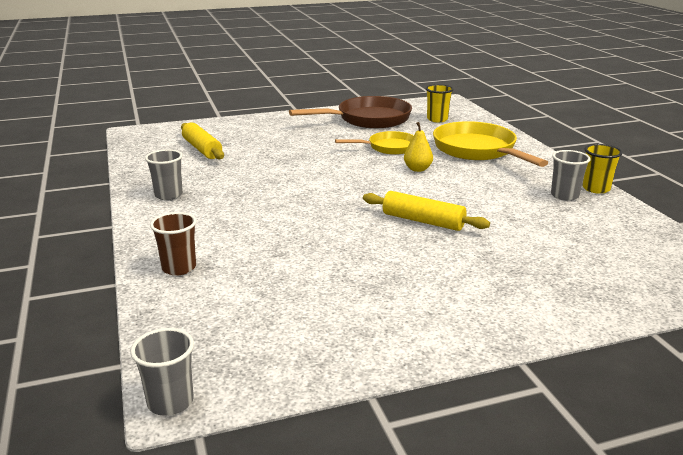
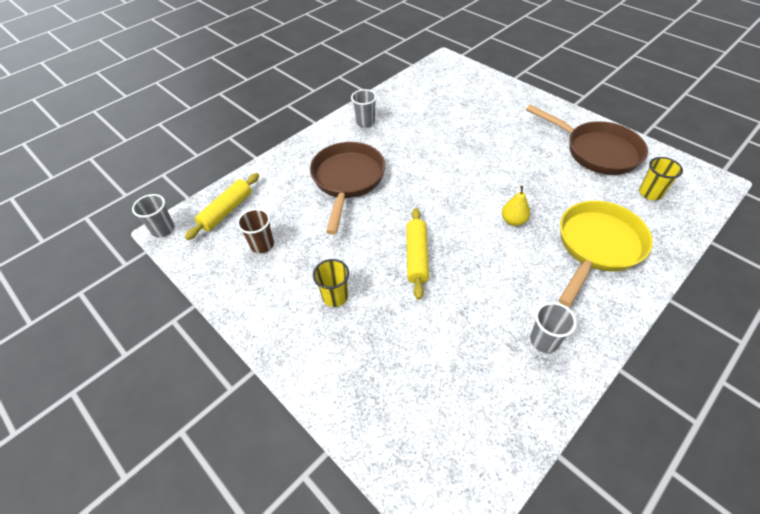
camera: 65 degrees right, 25 degrees up
brown cup [150,212,197,276] -> brown cup moved to [237,209,274,253]
yellow rolling pin [181,122,224,159] -> yellow rolling pin moved to [185,173,259,240]
yellow pan [335,131,414,155] -> none
yellow cup [582,144,623,194] -> yellow cup moved to [313,259,349,307]
none -> brown pan [310,142,385,235]

